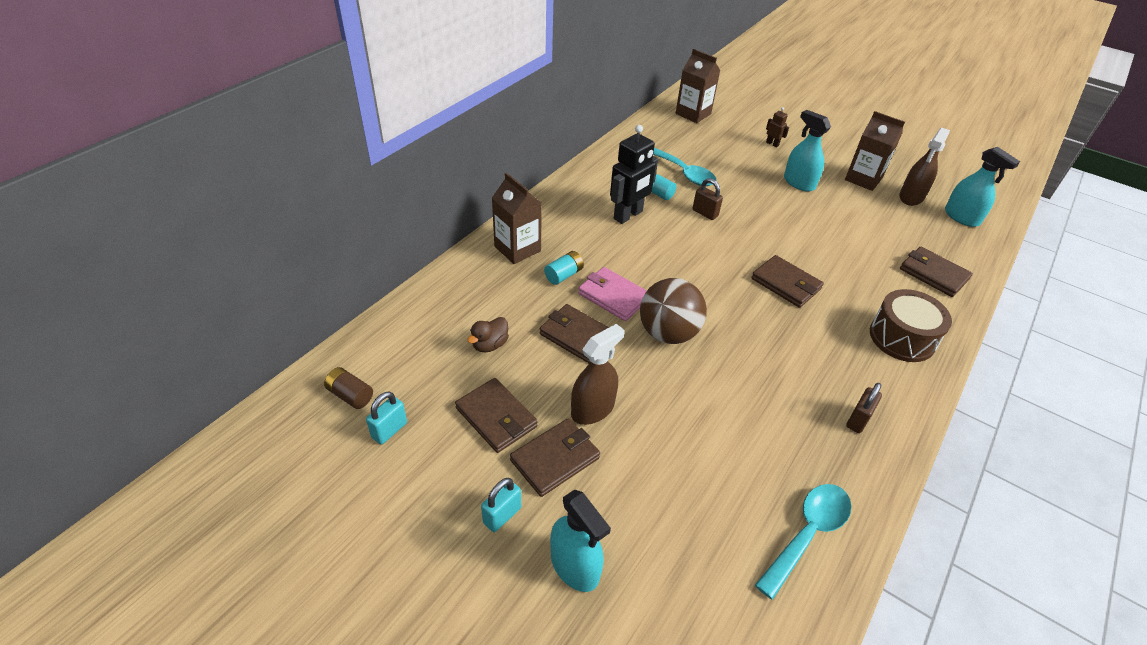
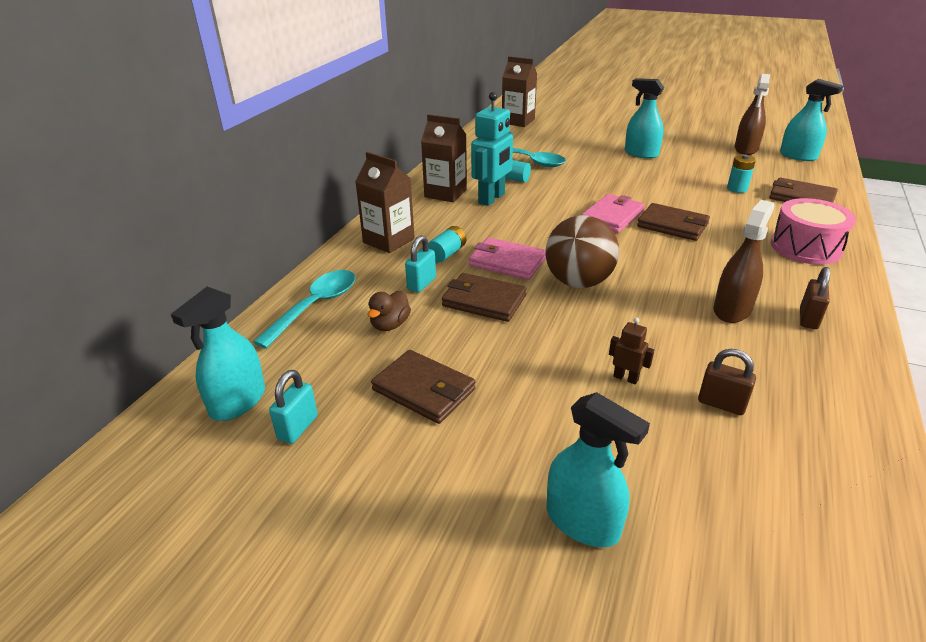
camera: 10 degrees left, 10 degrees down
brown battery [324,367,373,409] -> turquoise spray bottle [171,287,265,421]
turquoise padlock [481,478,521,532] -> turquoise padlock moved to [405,235,436,292]
brown wallet [510,418,600,497] -> none
brown spray bottle [571,324,625,425] -> brown spray bottle moved to [713,200,775,323]
black robot [610,125,658,224] -> turquoise robot [471,92,513,206]
brown padlock [693,178,723,220] -> brown padlock moved to [698,349,756,415]
turquoise spoon [755,484,851,600] -> turquoise spoon moved to [253,270,356,349]
brown robot [766,107,789,147] -> brown robot moved to [609,317,654,385]
brown carton [845,111,905,191] -> brown carton moved to [421,114,467,202]
brown drum [870,289,952,362] -> pink drum [771,198,856,265]
none -> pink wallet [581,194,644,233]
none -> turquoise battery [727,155,756,193]

